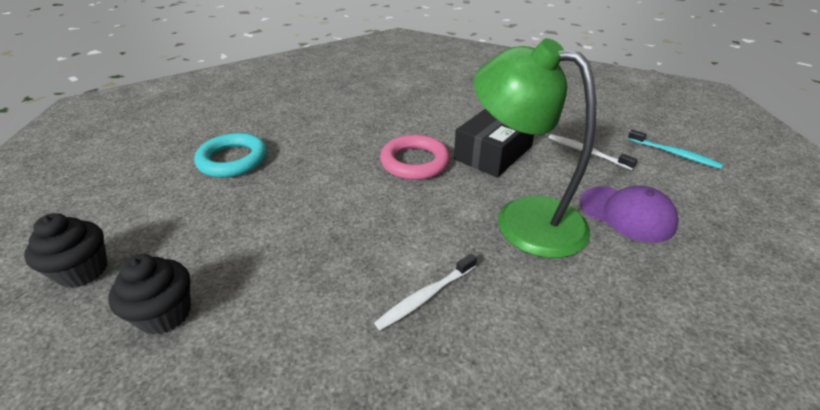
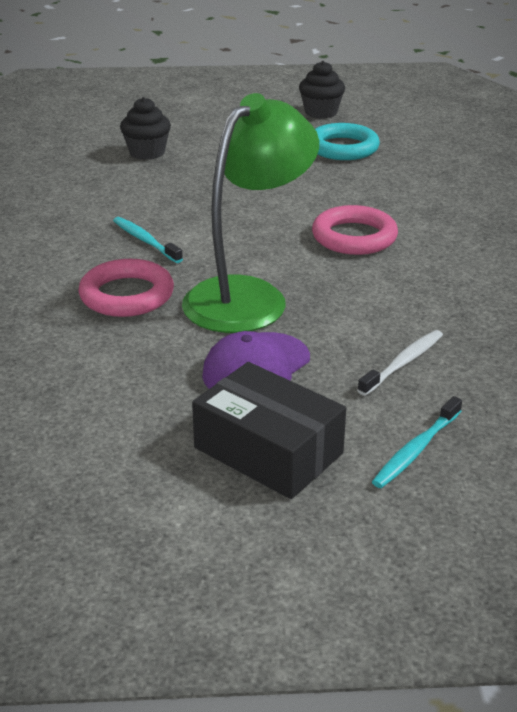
camera: 90 degrees right, 5 degrees down
black cupcake [24,213,108,288] -> black cupcake moved to [299,61,345,119]
white toothbrush [374,254,477,330] -> turquoise toothbrush [113,217,183,263]
black box [454,109,534,178] -> black box moved to [192,362,346,499]
none -> pink ring [78,259,174,317]

